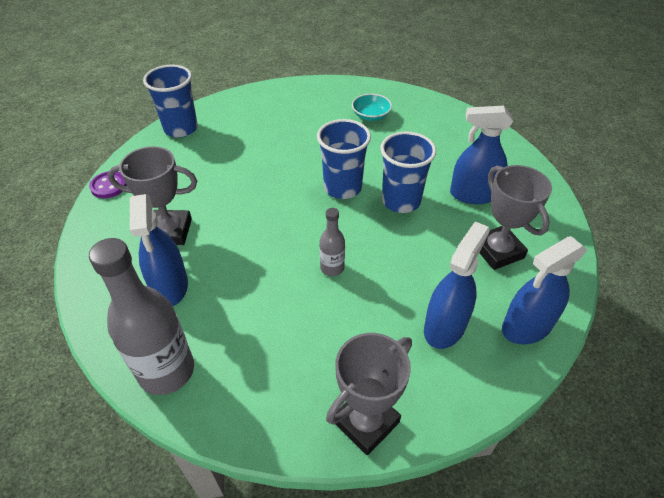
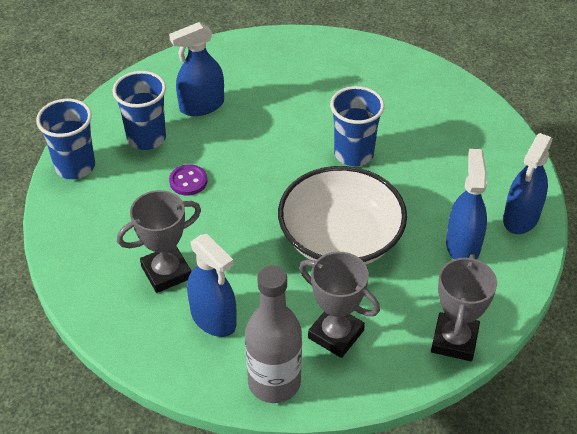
camera: 30 degrees left, 0 degrees up
purple button [89,171,127,198] -> purple button moved to [169,164,207,196]
blue cup [317,119,371,199] -> blue cup moved to [113,71,166,150]
grey bottle [319,208,345,276] -> white bowl [278,166,407,265]
turquoise bowl [352,94,392,121] -> none
blue spray bottle [450,105,513,204] -> blue spray bottle moved to [169,22,224,116]
grey trophy [479,165,552,270] -> grey trophy moved to [299,252,380,358]

